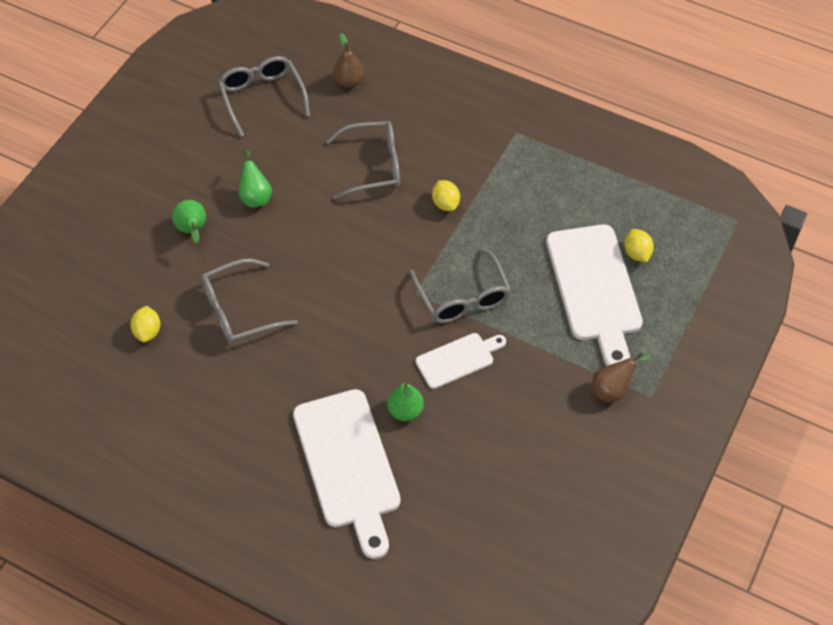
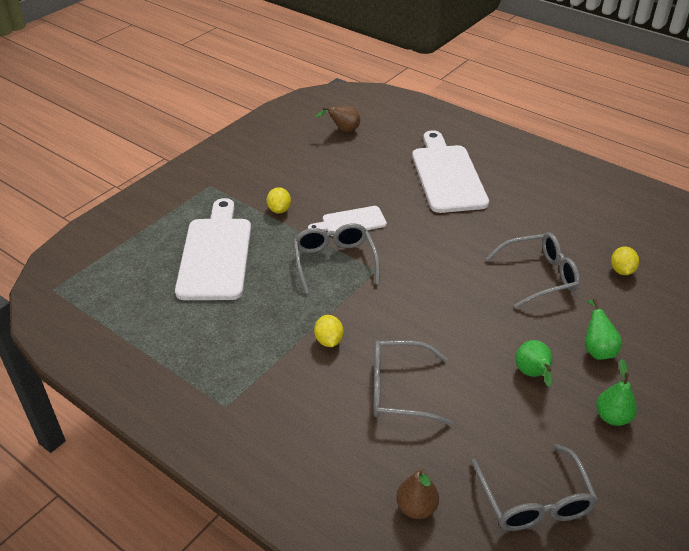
camera: 170 degrees left, 15 degrees down
green pear [387,382,424,421] -> green pear moved to [596,359,637,426]
brown pear [592,352,651,402] -> brown pear moved to [316,106,360,132]
yellow lemon [624,229,654,262] -> yellow lemon moved to [267,187,291,213]

